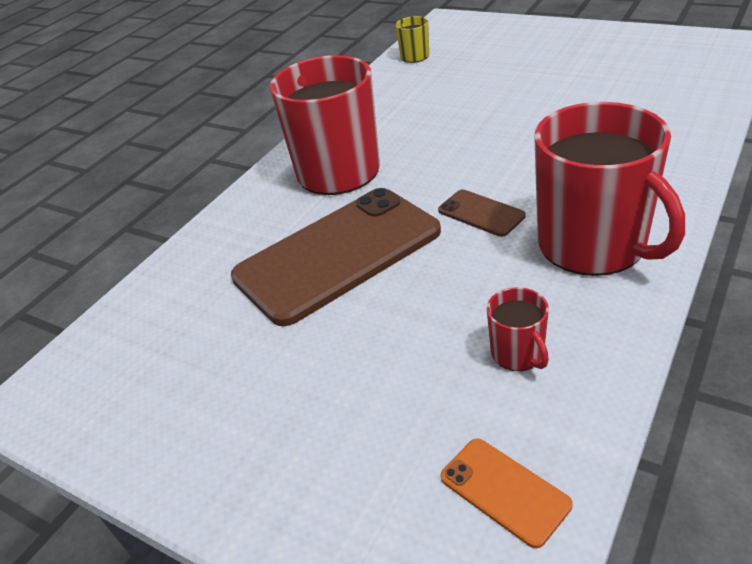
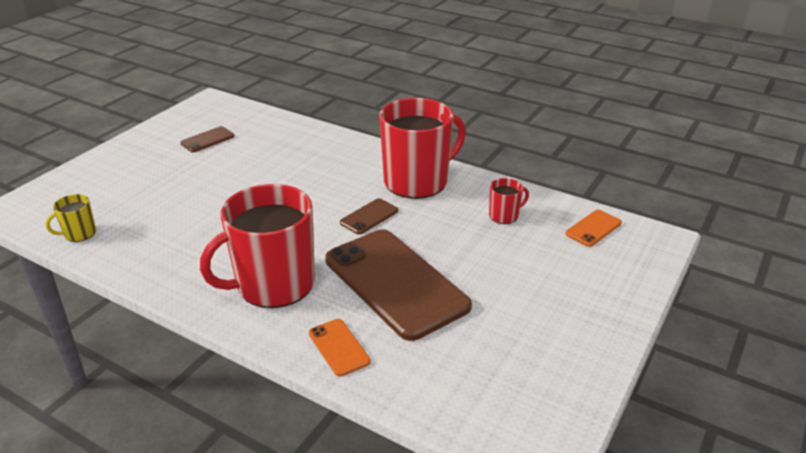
camera: 95 degrees left, 5 degrees down
none -> brown phone [180,126,234,152]
none -> orange phone [309,319,371,377]

